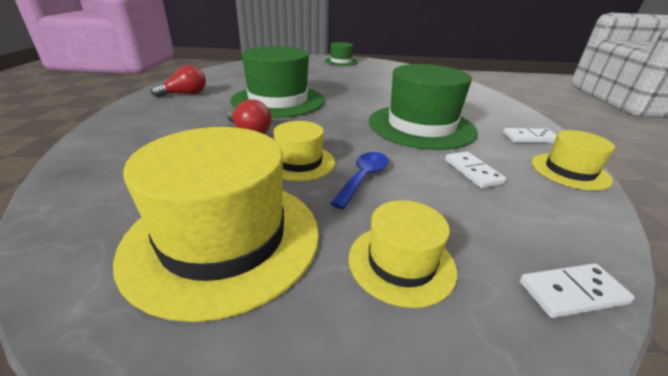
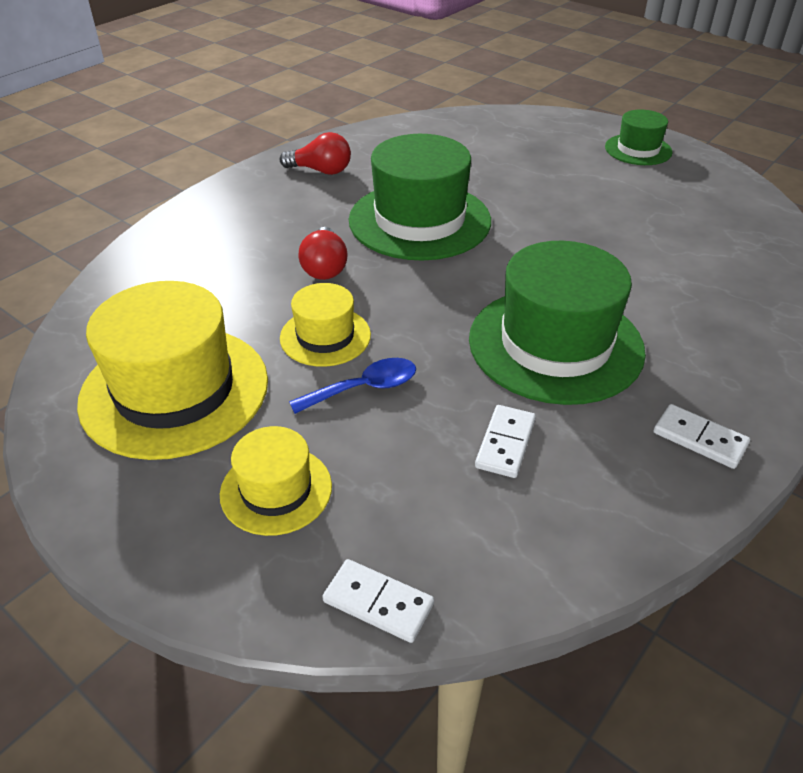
camera: 40 degrees right, 10 degrees up
yellow hat [531,130,615,191] -> none

